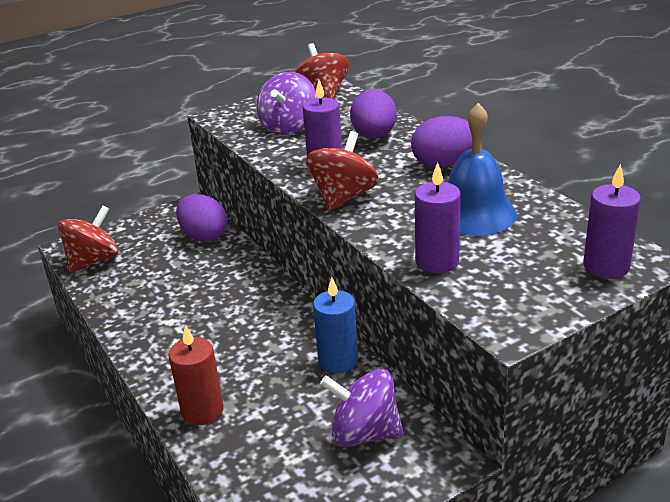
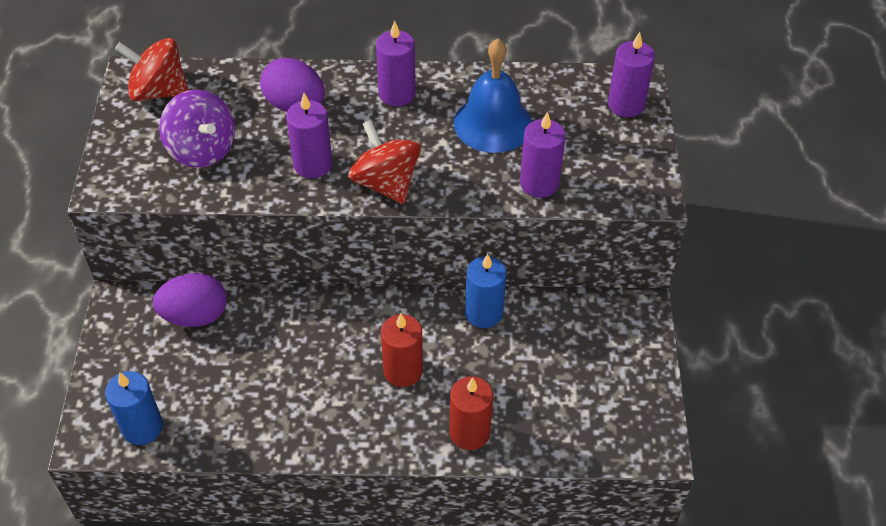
camera: 60 degrees left, 20 degrees up
red spinning top [58,205,119,272] -> blue candle [105,371,163,445]
purple spinning top [320,369,404,447] -> none
purple egg [411,116,472,168] -> purple candle [376,21,416,106]
none -> red candle [381,314,423,387]

